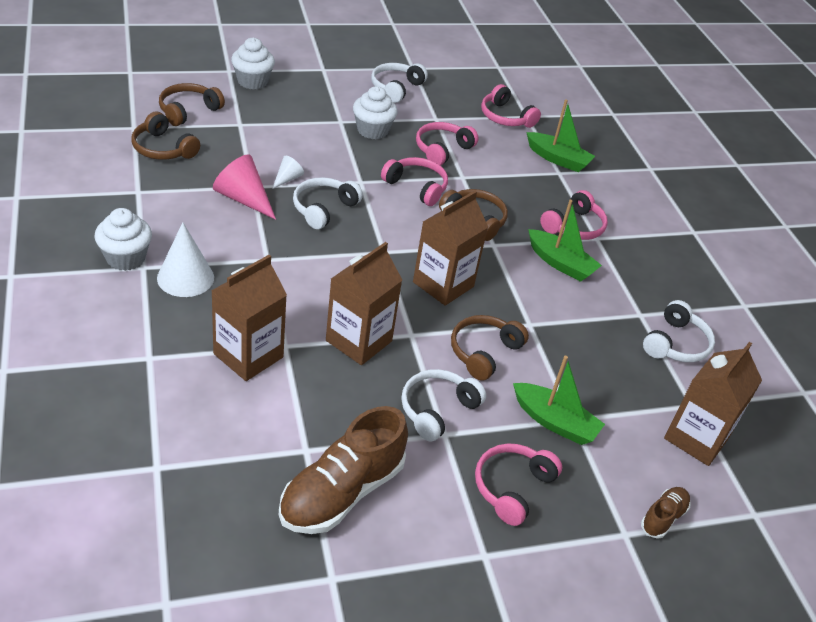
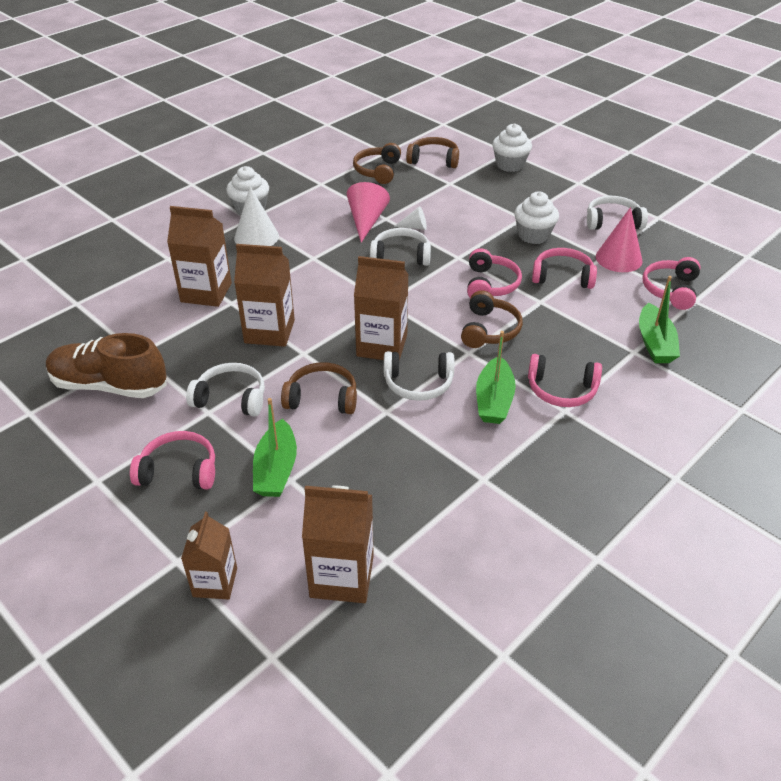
camera: 65 degrees right, 0 degrees up
brown shoe [641,487,691,539] -> brown carton [181,512,237,600]
white headphones [643,300,715,362] -> white headphones moved to [384,351,454,401]
none -> pink cone [596,207,643,272]

